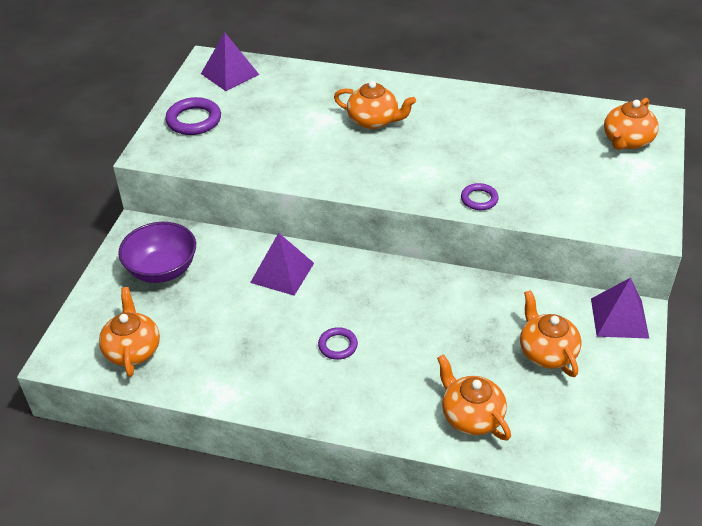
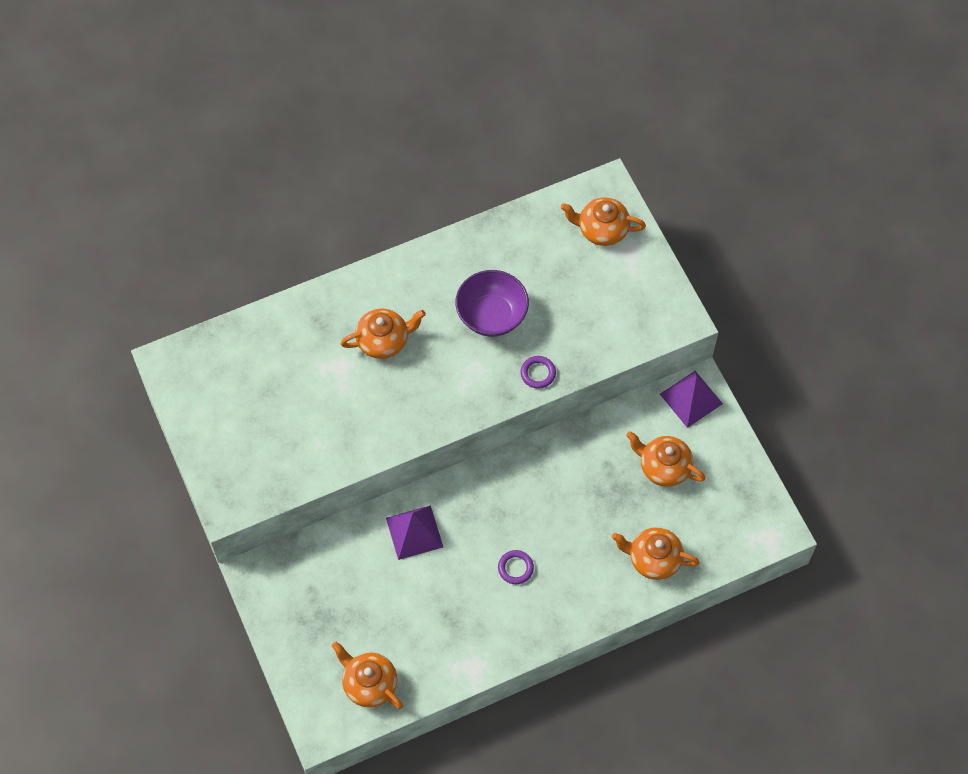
camera: 40 degrees left, 20 degrees up
purple bowl [118,222,196,283] -> purple bowl moved to [456,270,529,337]
purple ring [165,97,221,135] -> none
purple pyramid [201,32,259,91] -> none
orange teapot [604,98,659,150] -> orange teapot turned 105 degrees clockwise [561,197,646,246]

